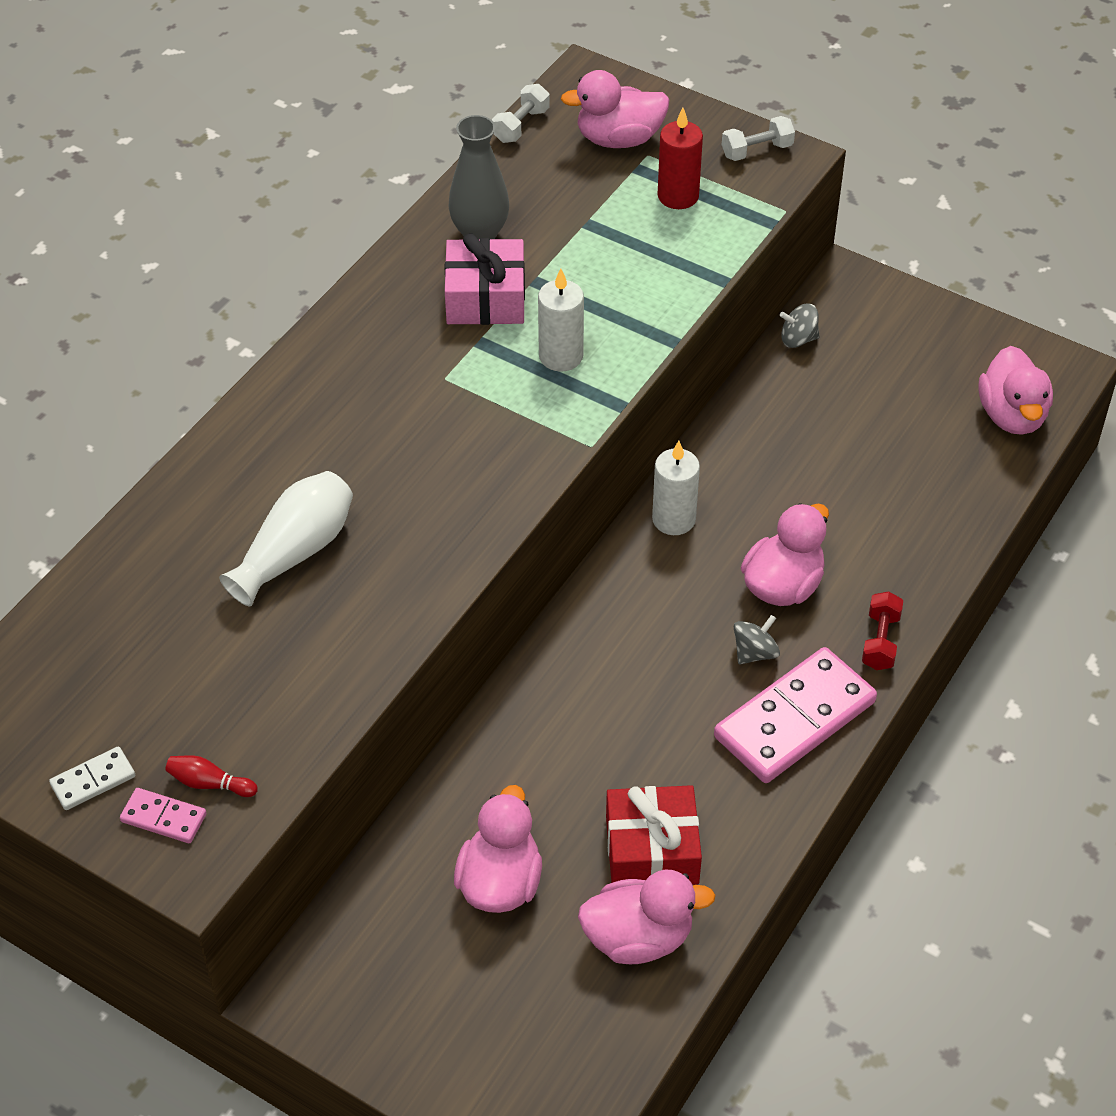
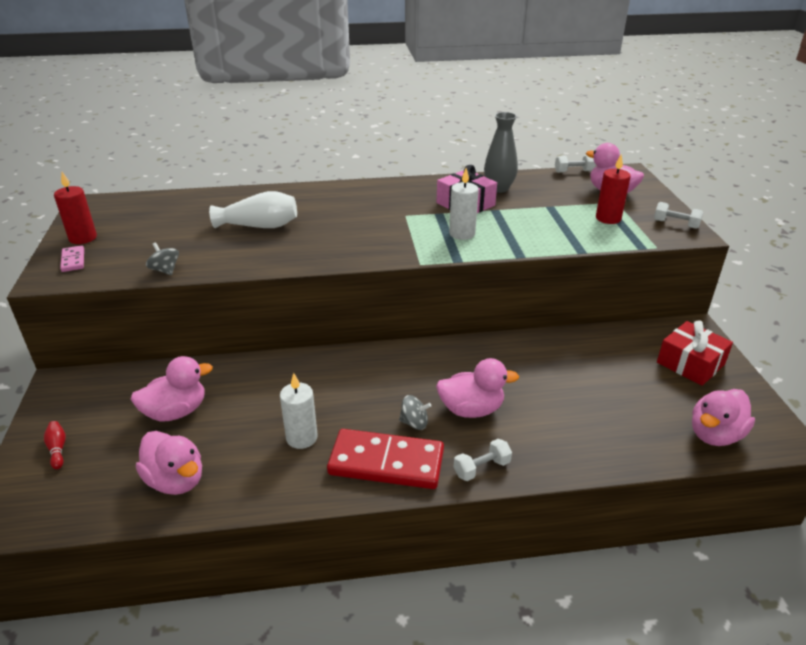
camera: 50 degrees right, 15 degrees down
white domino [49,746,135,810] -> red candle [54,172,97,244]
red bowling pin [165,755,258,797] -> red bowling pin moved to [44,421,66,469]
red gift [606,785,702,885] -> red gift moved to [657,321,733,386]
white candle [652,441,700,535] -> white candle moved to [280,373,318,449]
pink domino [714,647,877,783] -> red domino [327,429,444,489]
grey spinning top [780,303,820,348] -> grey spinning top moved to [146,242,179,275]
red dumbbell [862,591,903,670] -> white dumbbell [454,439,512,481]

